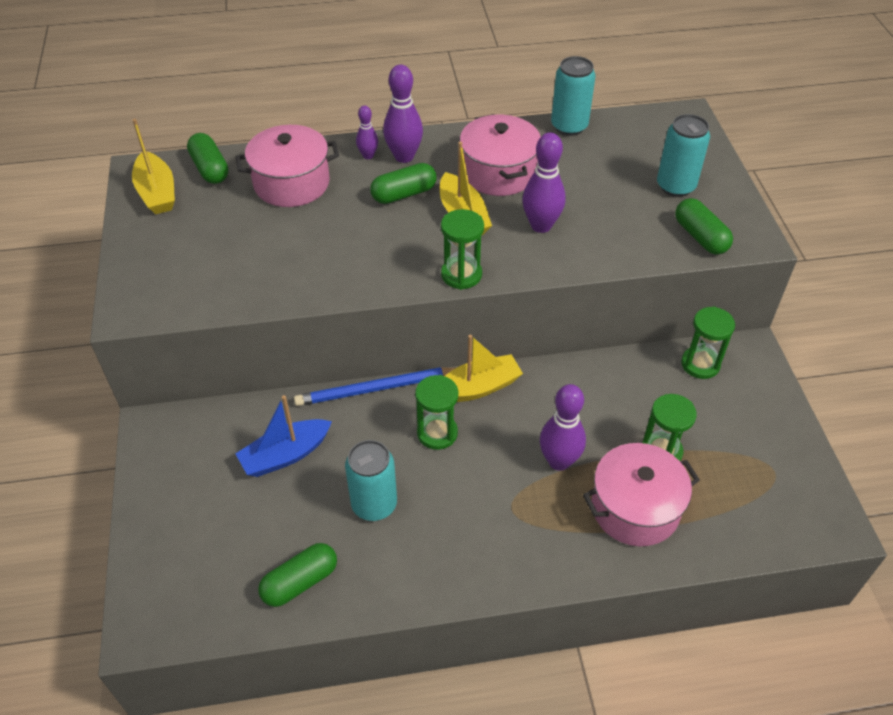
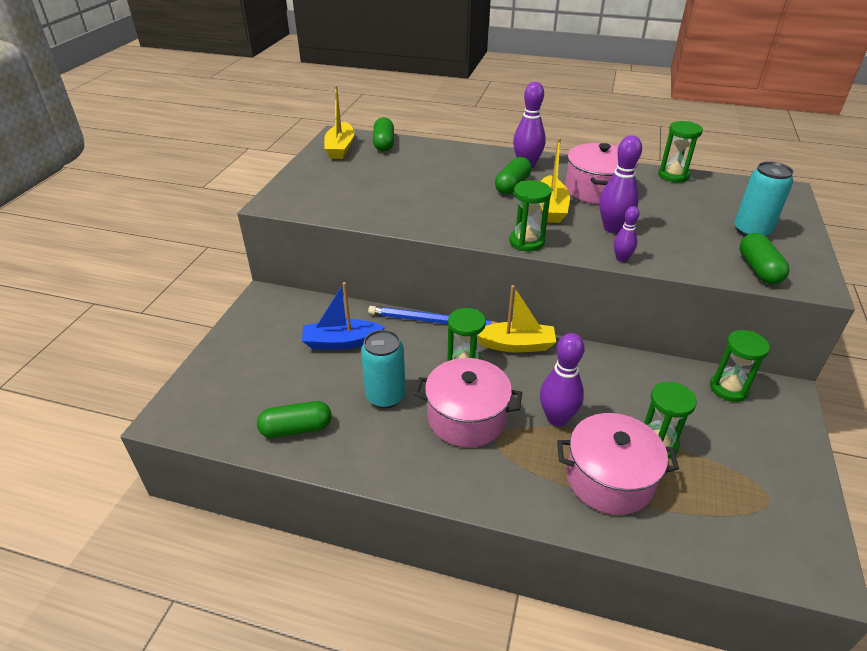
camera: 25 degrees right, 10 degrees down
pink pot [236,125,339,207] -> pink pot moved to [414,358,522,447]
purple bowling pin [356,105,378,159] -> purple bowling pin moved to [614,206,639,262]
green capsule [370,163,437,204] -> green capsule turned 60 degrees counterclockwise [495,157,532,195]
turquoise can [551,56,596,136] -> green hourglass [658,121,703,182]

